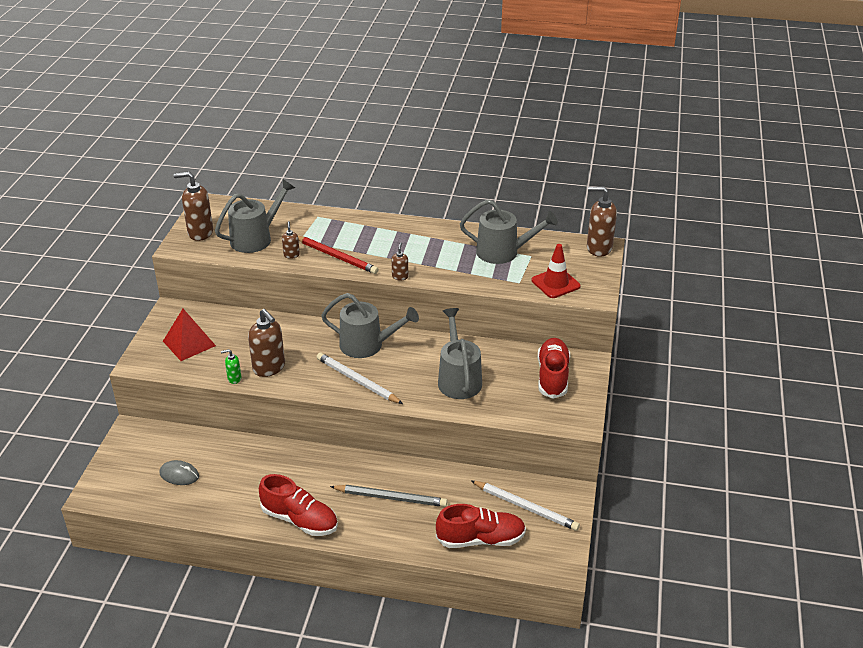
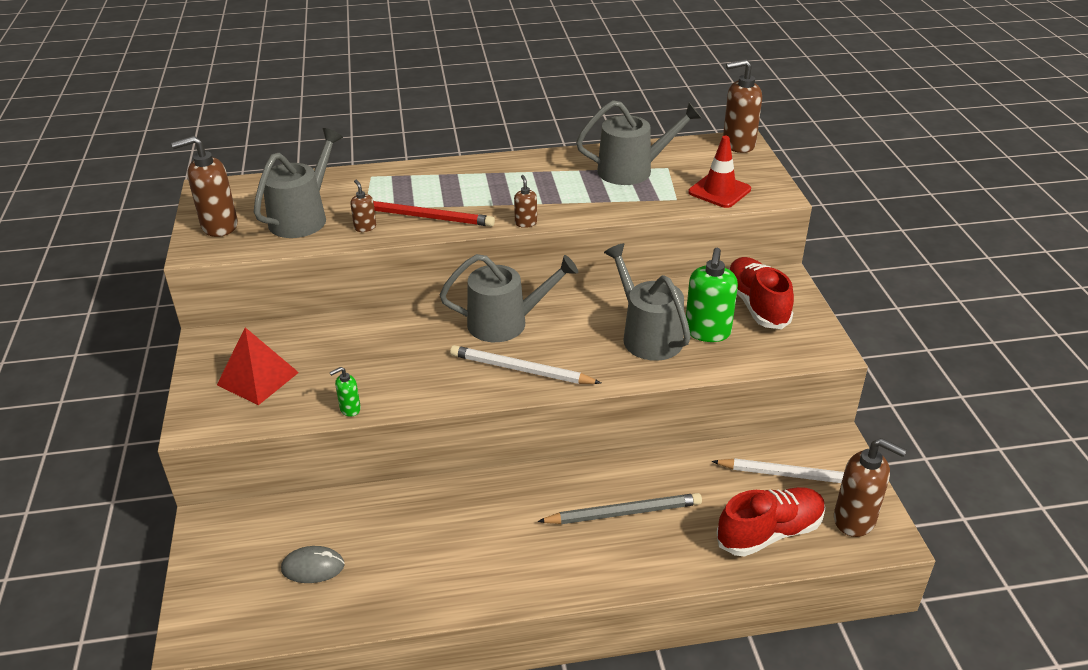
camera: 20 degrees left, 0 degrees up
brown soap dispenser [248,309,285,377] -> brown soap dispenser moved to [834,438,907,537]
red shoe [259,474,338,536] -> none
none -> green soap dispenser [686,248,738,342]

